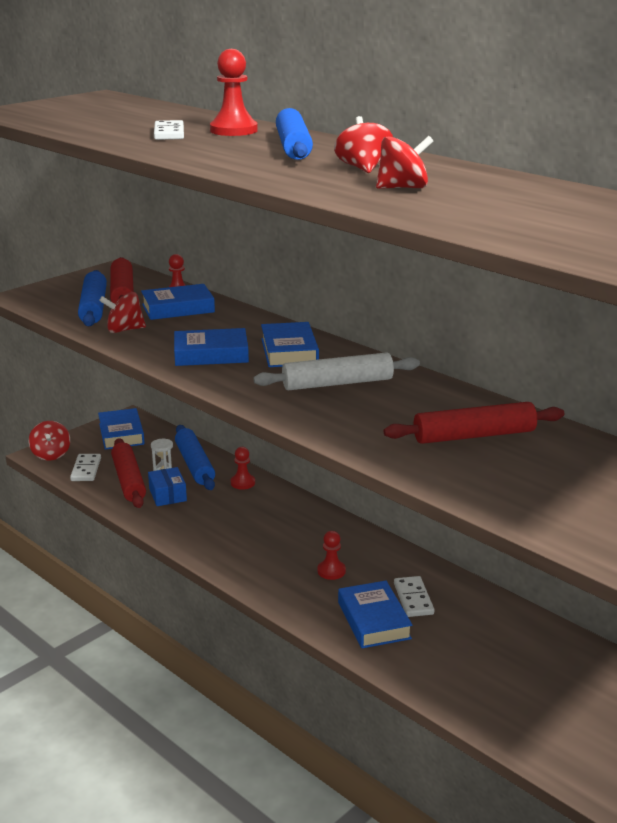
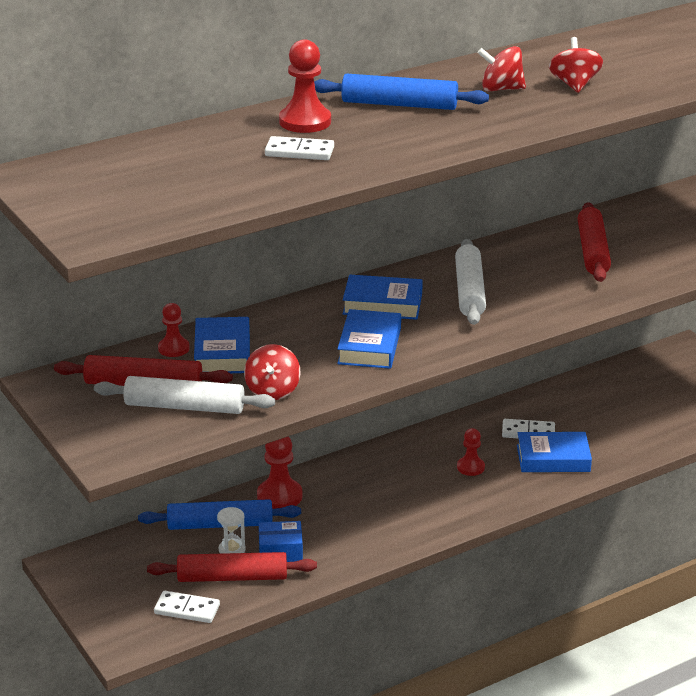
camera: 75 degrees left, 5 degrees up
red spinning top [29,421,70,460] -> none
blue rolling pin [78,270,107,326] -> white rolling pin [94,376,275,414]
blue book [98,408,145,450] -> none
red pawn [231,447,255,490] -> red pawn [257,437,303,509], size x1.59

